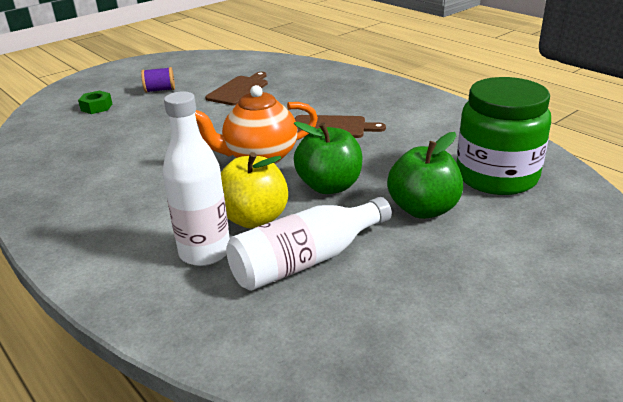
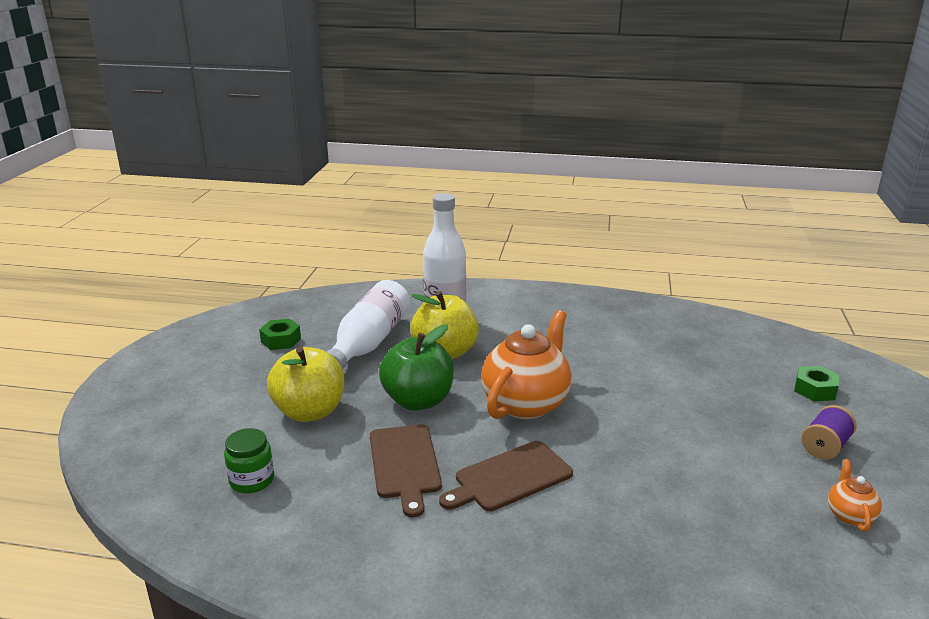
camera: 140 degrees right, 5 degrees down
brown cutting board [205,72,268,105] -> brown cutting board moved to [370,424,442,518]
green apple [387,132,463,219] -> yellow apple [267,347,344,422]
green jar [456,77,551,195] -> green jar [224,428,274,493], size x0.43
none -> green nut [259,319,301,350]
none -> orange teapot [828,459,882,532]

